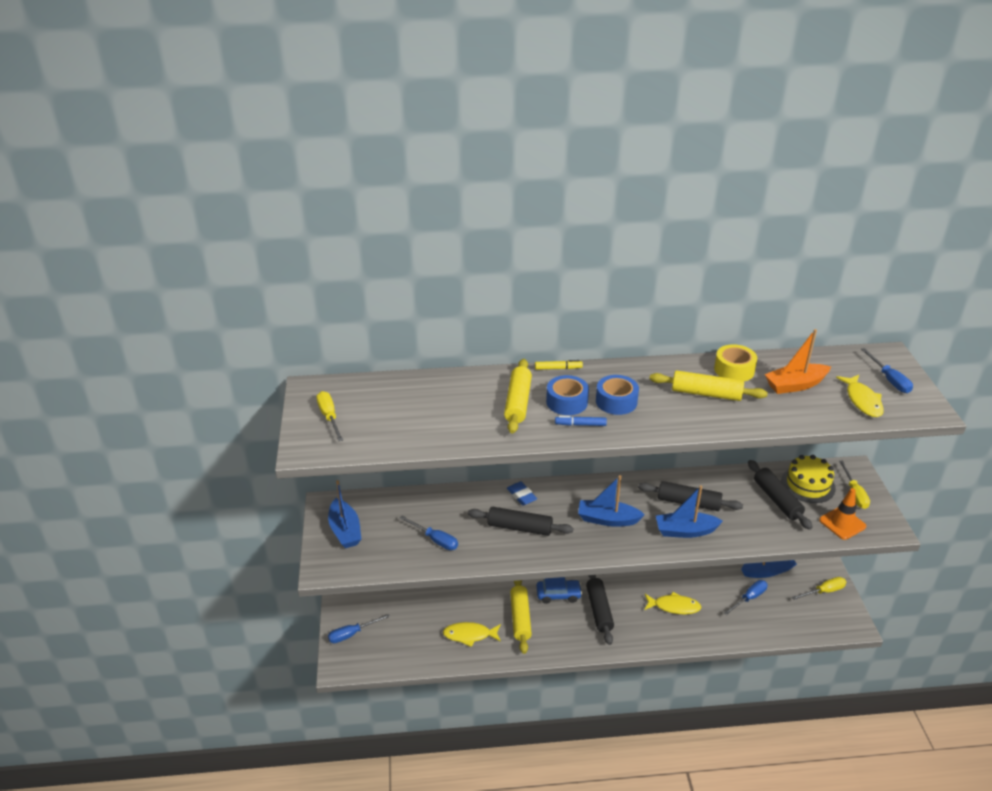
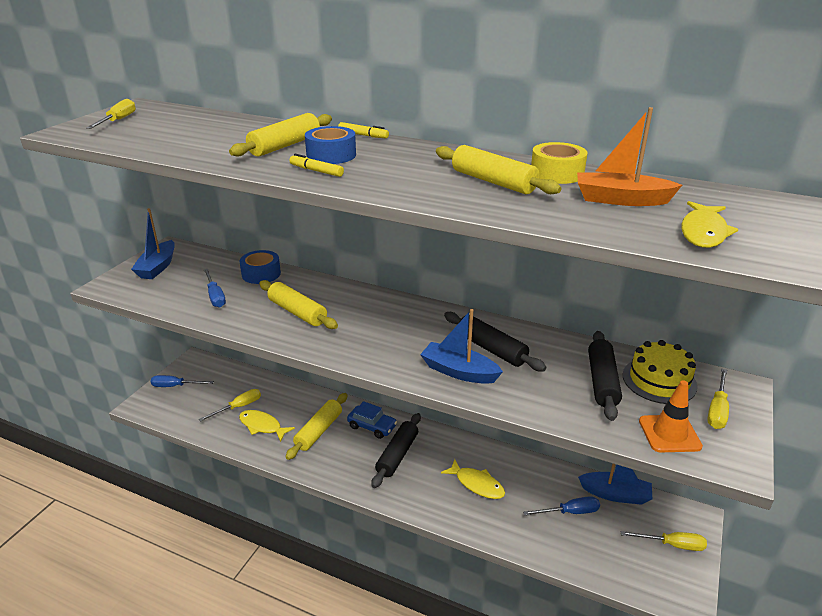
camera: 30 degrees right, 5 degrees down
black rolling pin [468,507,573,536] -> yellow rolling pin [259,280,338,329]
blue eraser [507,482,537,506] -> none
blue marker [555,416,607,426] -> yellow marker [289,154,344,177]
blue boat [578,475,645,527] -> none
blue tape [596,375,639,415] -> blue tape moved to [240,250,281,284]
blue screwdriver [861,348,913,393] -> none
none -> yellow screwdriver [199,389,261,421]

